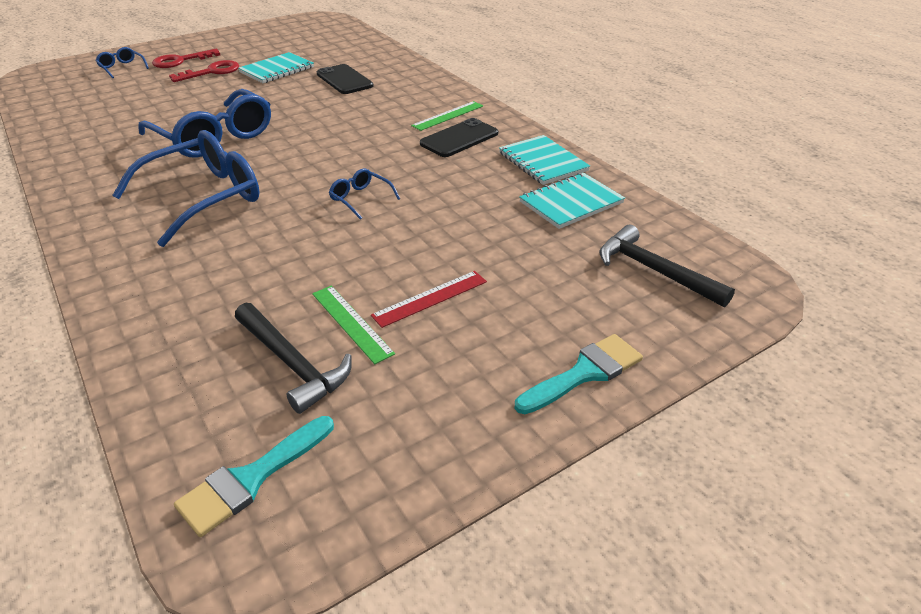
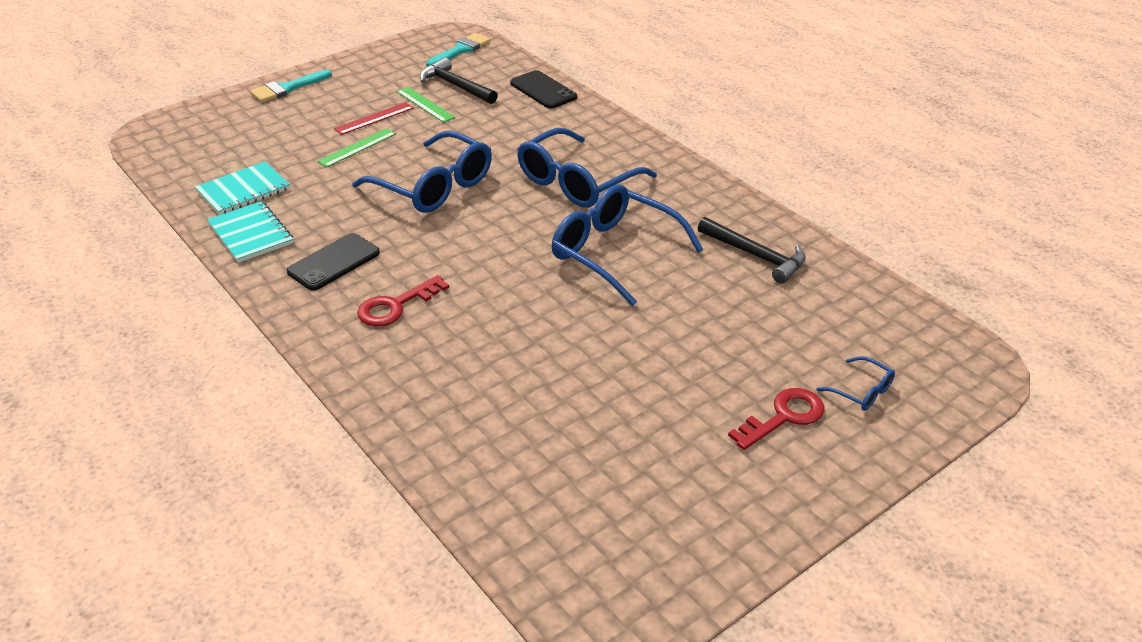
camera: 175 degrees right, 0 degrees up
red key [169,60,239,82] -> red key moved to [357,275,449,327]
turquoise notebook [238,52,314,83] -> none
black phone [317,64,374,94] -> black phone moved to [510,70,577,109]
blue glasses [329,169,400,220] -> blue glasses [352,131,492,213], size x2.25
green ruler [411,101,483,131] -> green ruler moved to [317,128,396,167]
black hammer [599,225,735,307] -> black hammer moved to [698,217,806,284]

